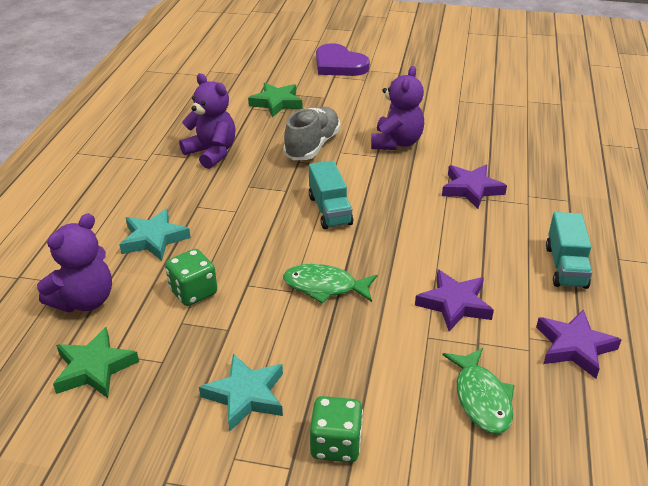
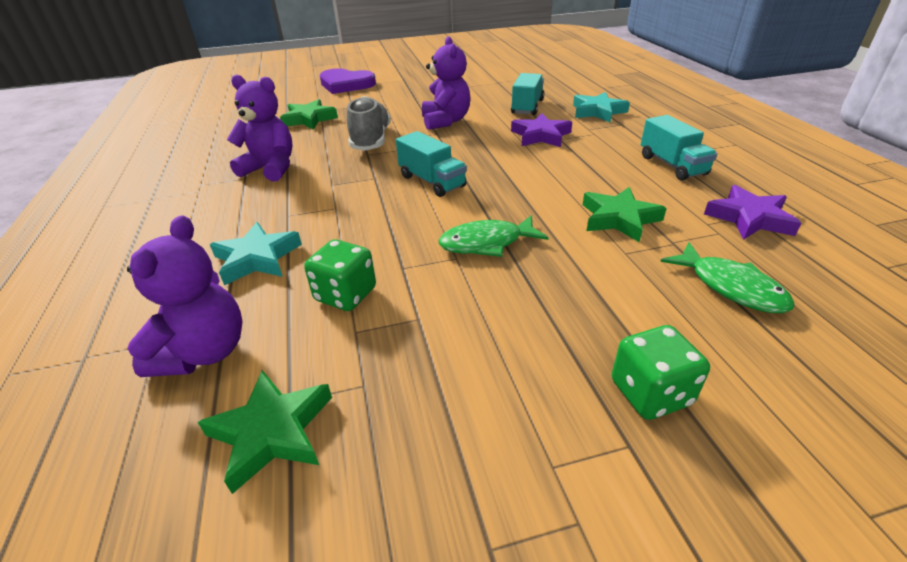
camera: 25 degrees left, 0 degrees up
turquoise star [199,354,283,432] -> turquoise star moved to [573,92,630,123]
purple star [415,270,494,331] -> green star [583,187,667,242]
none -> turquoise truck [511,73,544,115]

